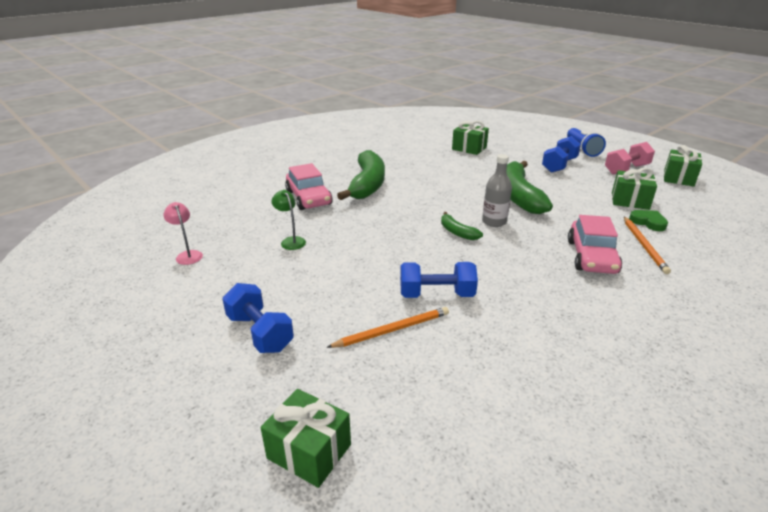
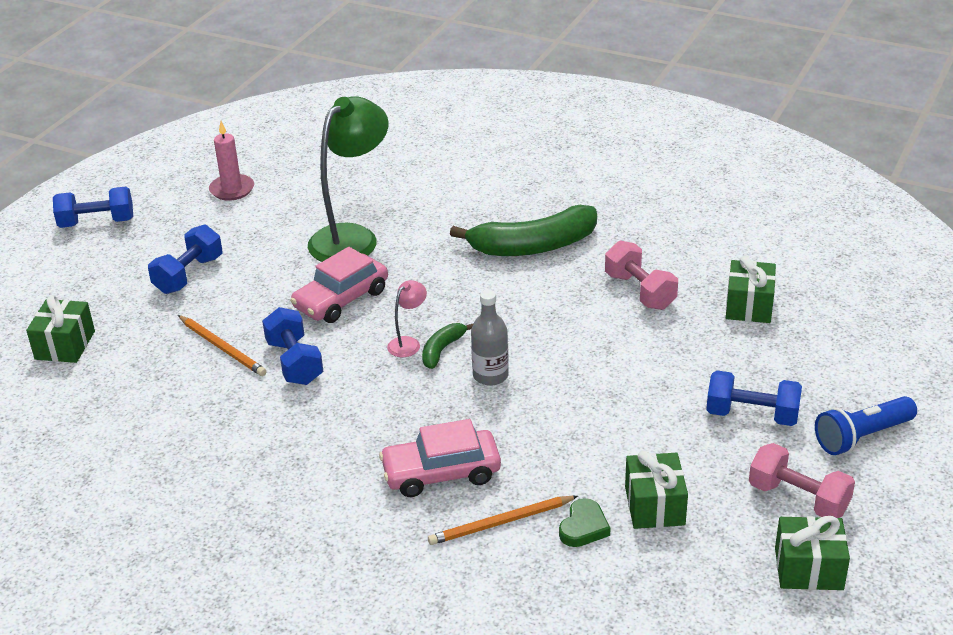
camera: 70 degrees right, 5 degrees up
pink lamp [163,202,203,265] -> pink lamp moved to [387,280,427,357]
green lamp [271,190,306,250] -> green lamp [308,96,389,262], size x2.32
pink car [285,163,333,210] -> pink car moved to [290,247,388,323]
green banana [506,161,553,214] -> none
none -> blue dumbbell [53,187,133,228]
none -> pink candle [209,121,254,201]
none -> pink dumbbell [605,240,678,310]

